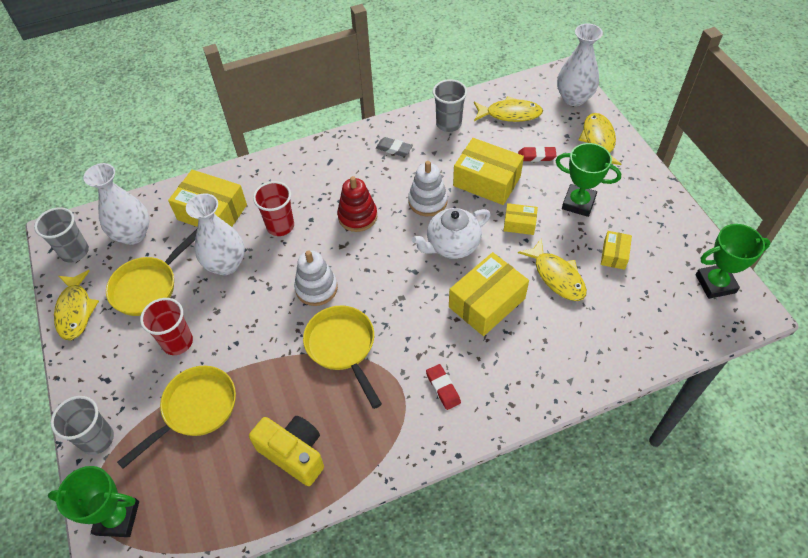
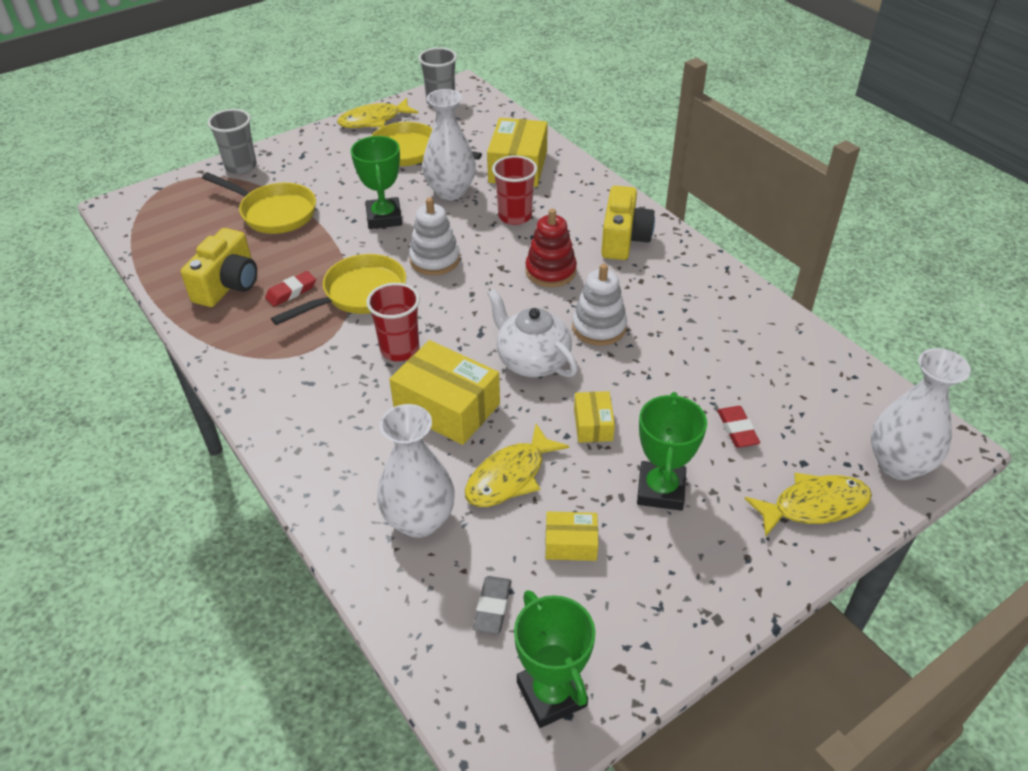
camera: 75 degrees right, 10 degrees down
green trophy [48,466,139,537] -> green trophy moved to [351,136,402,229]
white vase [84,163,149,245] -> white vase moved to [377,404,455,538]
red cup [140,298,193,355] -> red cup moved to [366,283,420,361]
grey eraser [376,137,413,157] -> grey eraser moved to [473,576,511,634]
red eraser [426,364,461,410] -> red eraser moved to [265,271,316,307]
grey cup [433,79,467,132] -> none
yellow box [453,138,524,205] -> none
yellow fish [474,96,543,122] -> none
none -> yellow camera [601,186,655,260]

